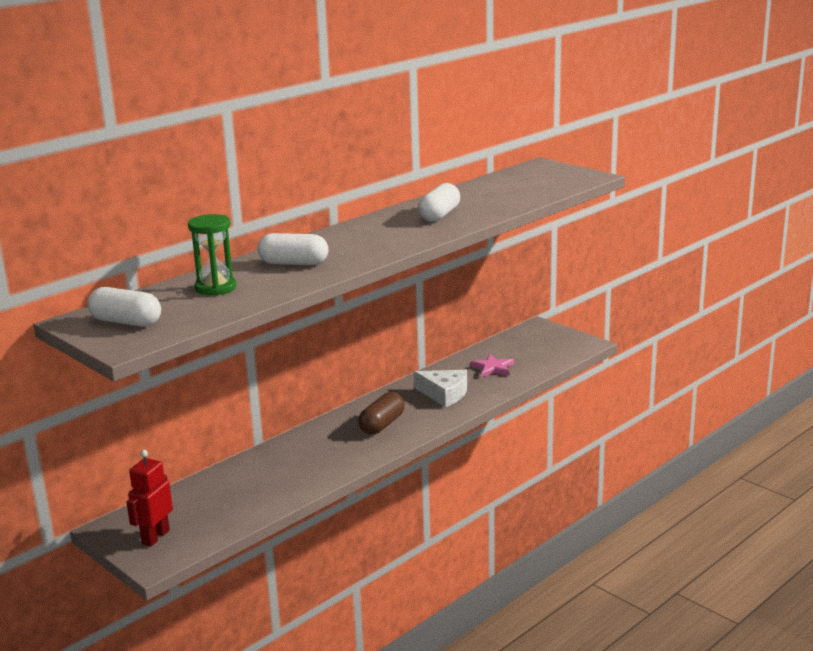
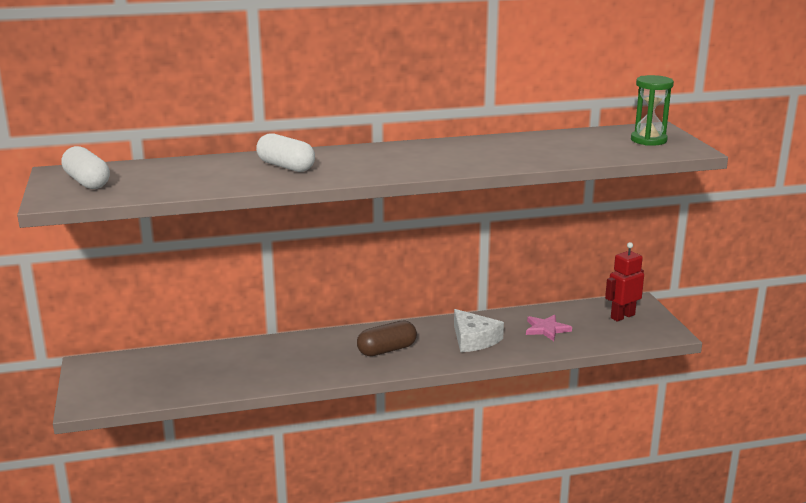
camera: 30 degrees right, 0 degrees up
red robot [127,450,173,547] -> red robot moved to [605,242,644,322]
green hourglass [188,214,236,296] -> green hourglass moved to [631,75,674,146]
white capsule [418,183,460,222] -> none

